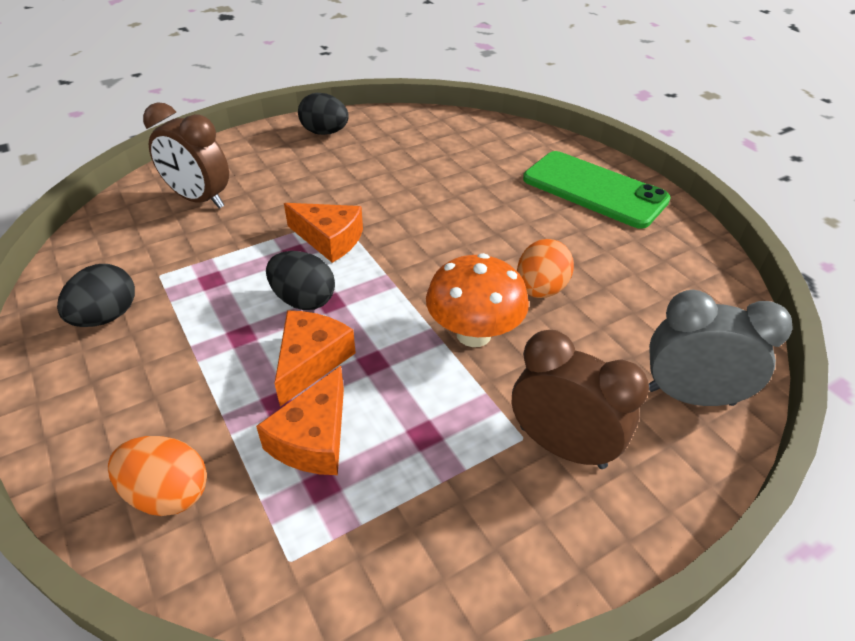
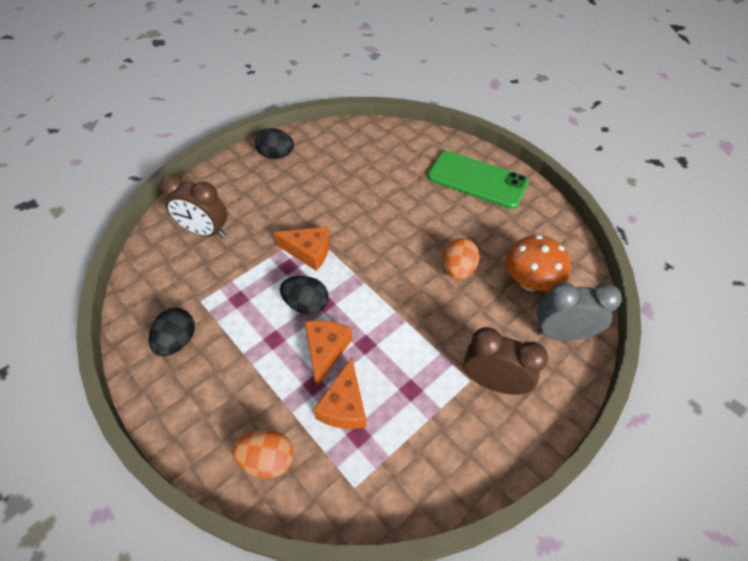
camera: 10 degrees left, 10 degrees up
orange mushroom [426,253,529,347] -> orange mushroom moved to [506,235,571,291]

